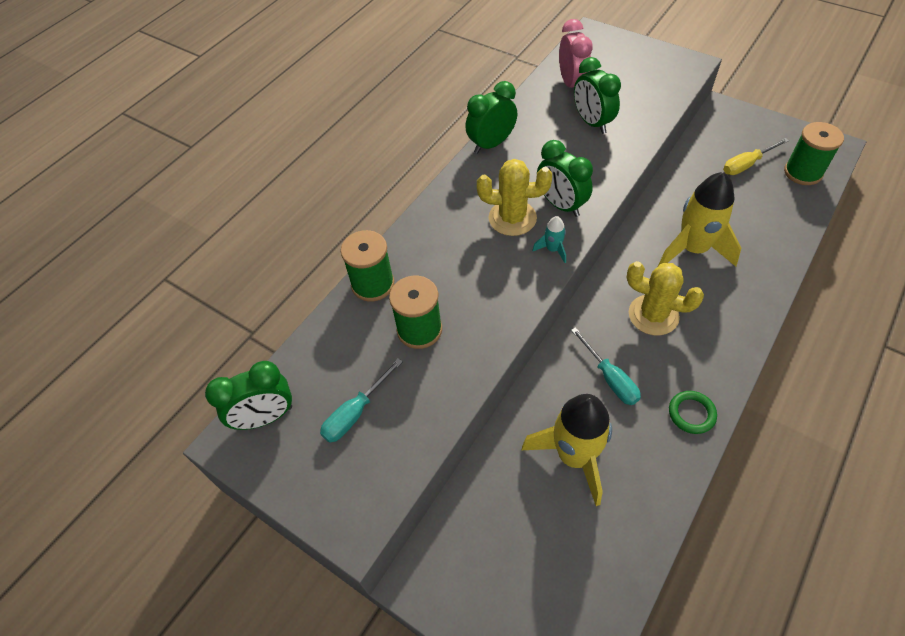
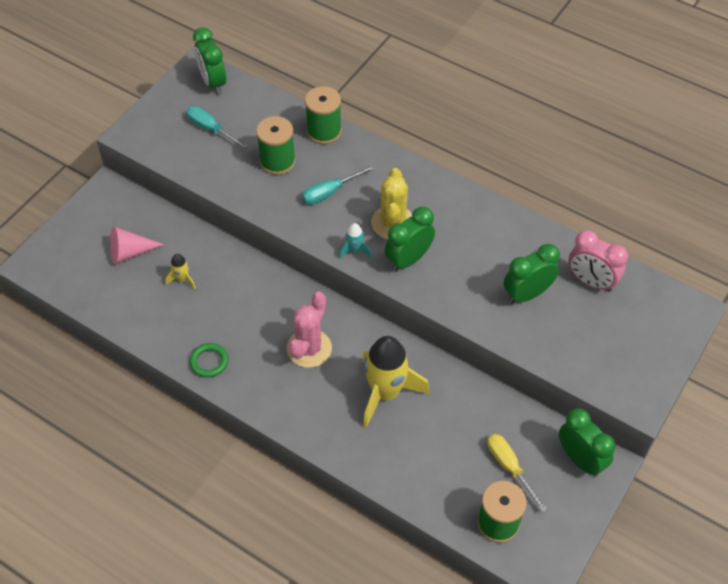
camera: 85 degrees right, 0 degrees up
green clock [465,81,517,154] -> green clock moved to [559,408,615,477]
yellow rocket [522,394,612,506] -> yellow rocket [165,254,196,289], size x0.43
pink clock [559,19,593,88] -> pink clock turned 45 degrees clockwise [568,230,628,292]
turquoise screwdriver [571,327,641,405] -> turquoise screwdriver moved to [302,165,375,204]
yellow cactus [627,261,704,335] -> pink cactus [287,292,332,368]
none -> pink cone [110,227,164,264]

